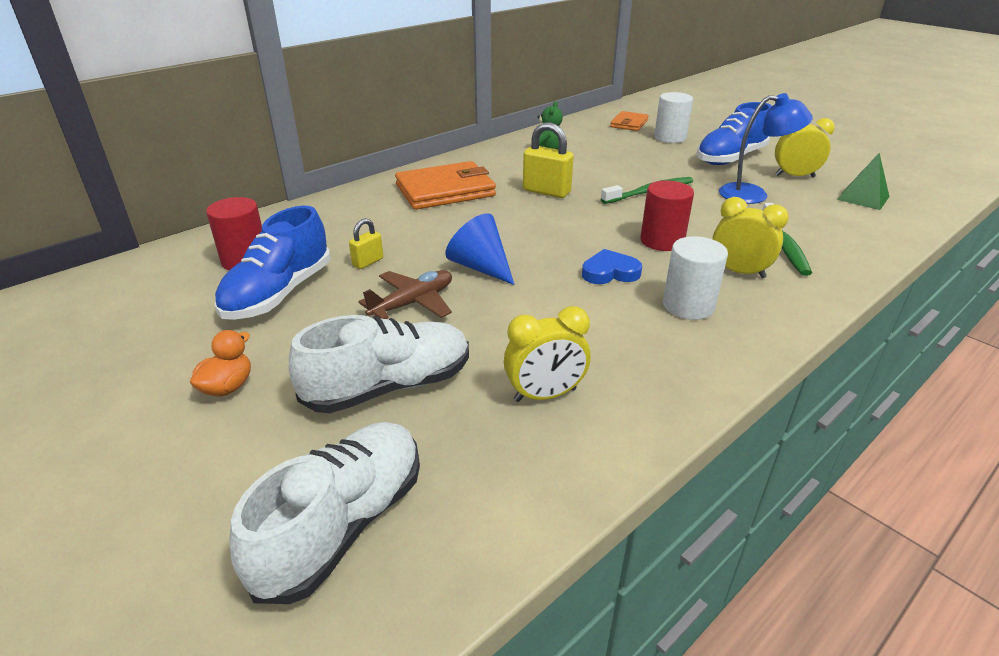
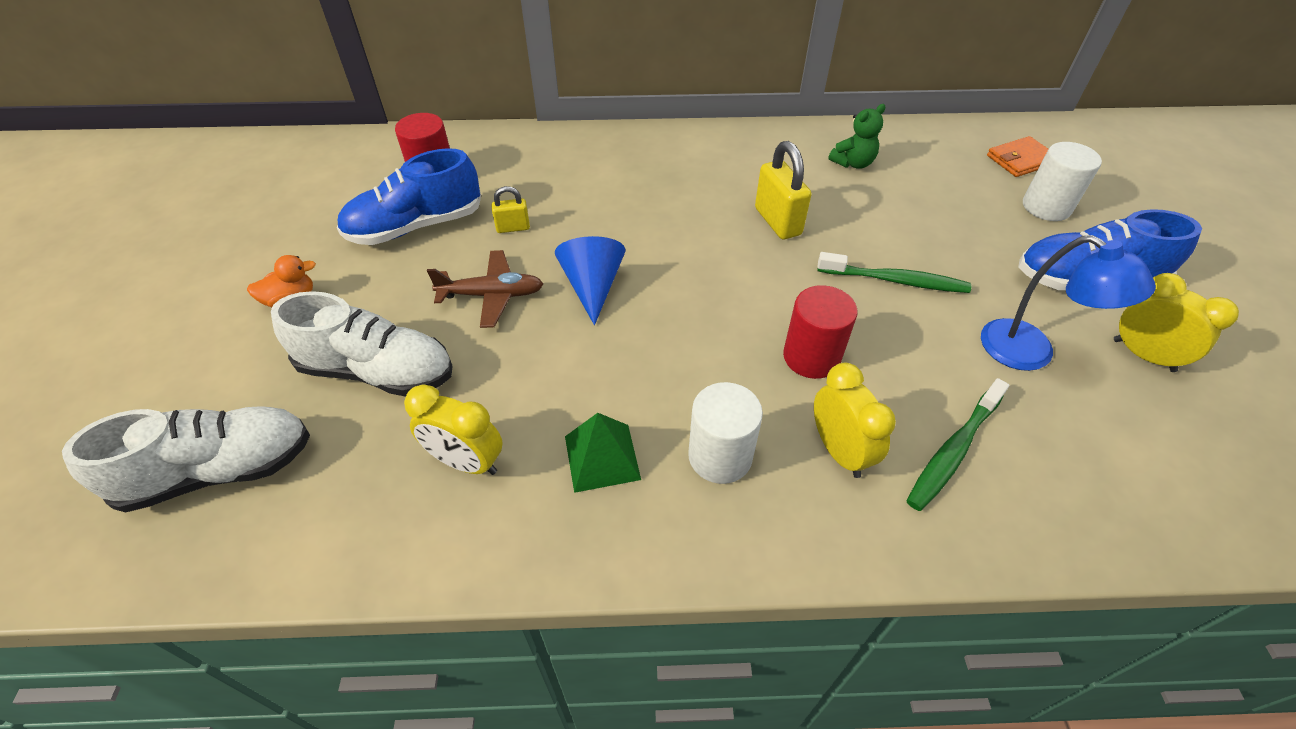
camera: 40 degrees right, 15 degrees up
orange wallet [395,161,496,210] -> none
blue heart [582,249,642,284] -> none
green pyramid [837,153,889,210] -> green pyramid moved to [565,413,641,493]

